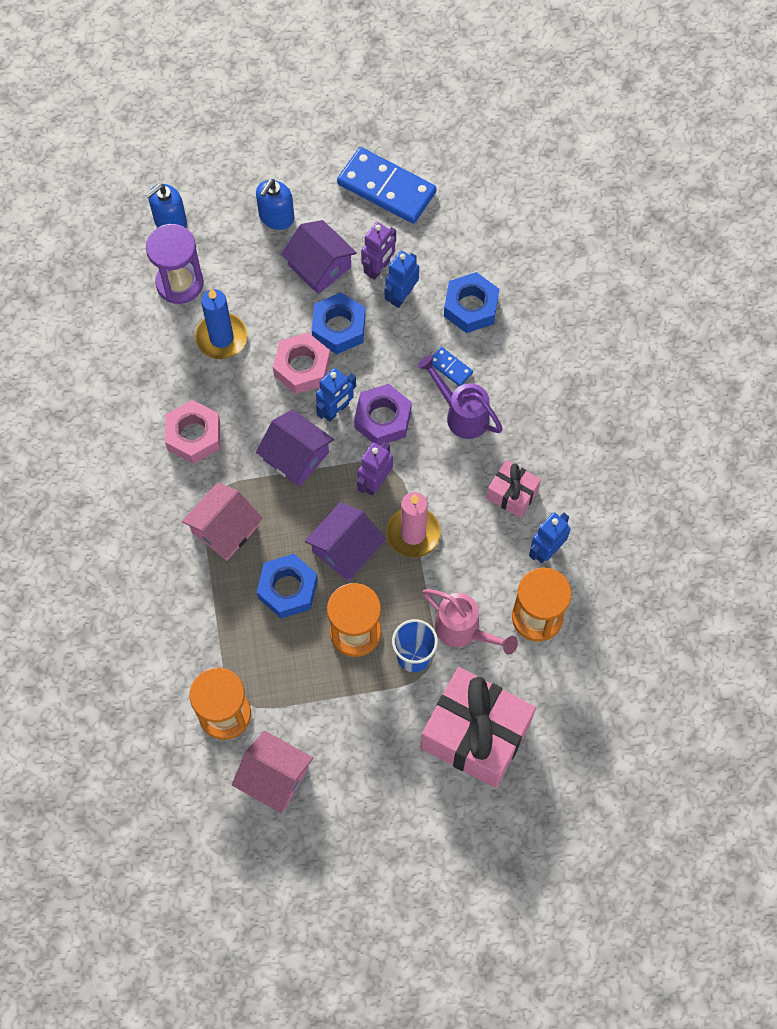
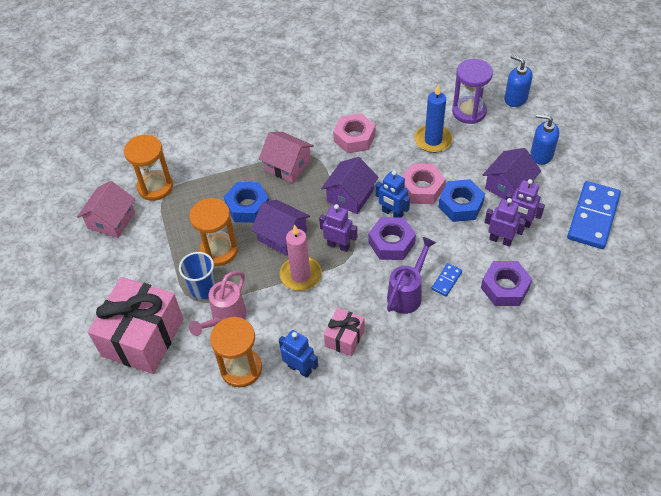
camera: 85 degrees right, 15 degrees down
blue robot [385,251,419,308] -> purple robot [485,198,526,246]
blue nut [444,272,499,333] -> purple nut [481,261,532,306]

